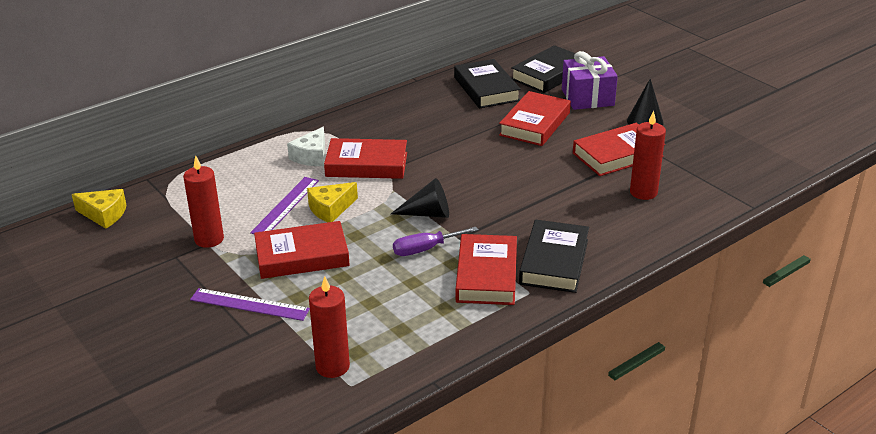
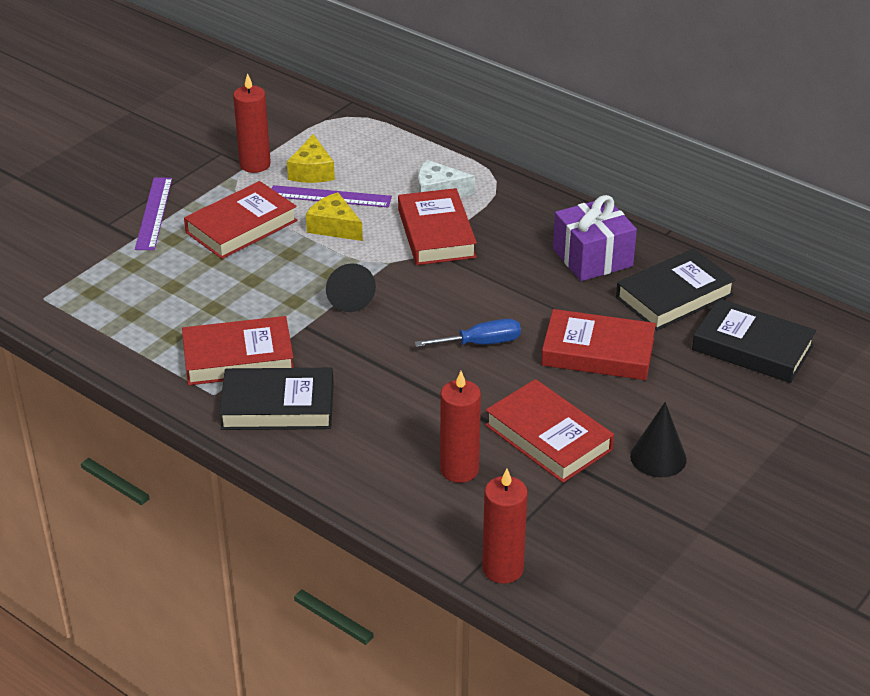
camera: 75 degrees right, 5 degrees up
yellow cheese [72,189,127,229] -> yellow cheese moved to [287,134,335,183]
red book [254,221,350,279] -> red book turned 75 degrees clockwise [184,181,297,259]
red candle [309,276,350,378] -> red candle moved to [482,469,528,584]
purple screwdriver [393,227,478,256] -> none
purple gift [562,51,618,110] -> purple gift moved to [553,195,637,281]
none -> blue screwdriver [415,319,521,347]

